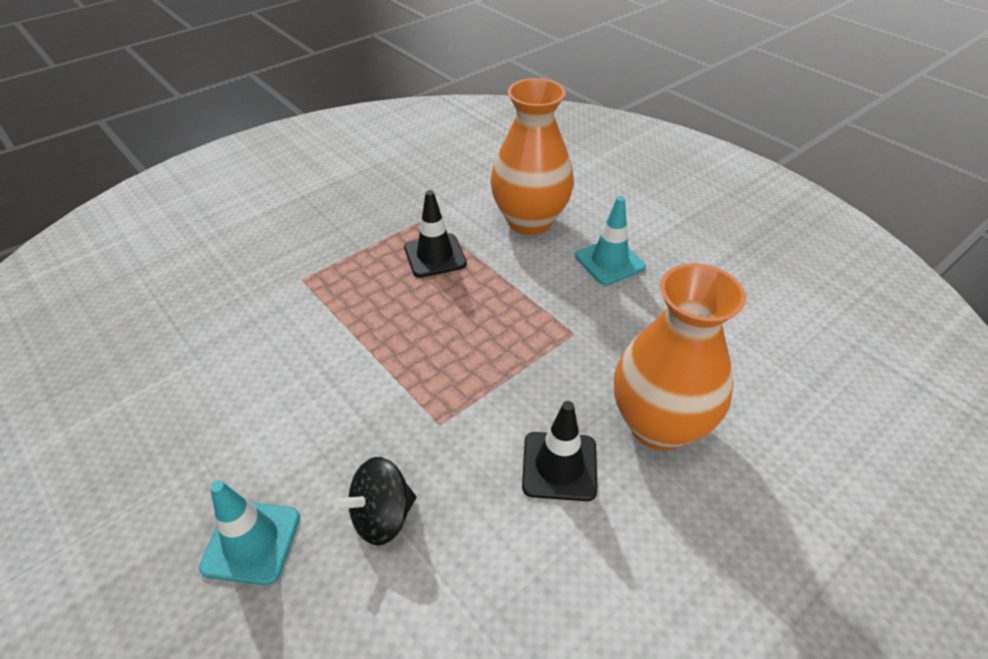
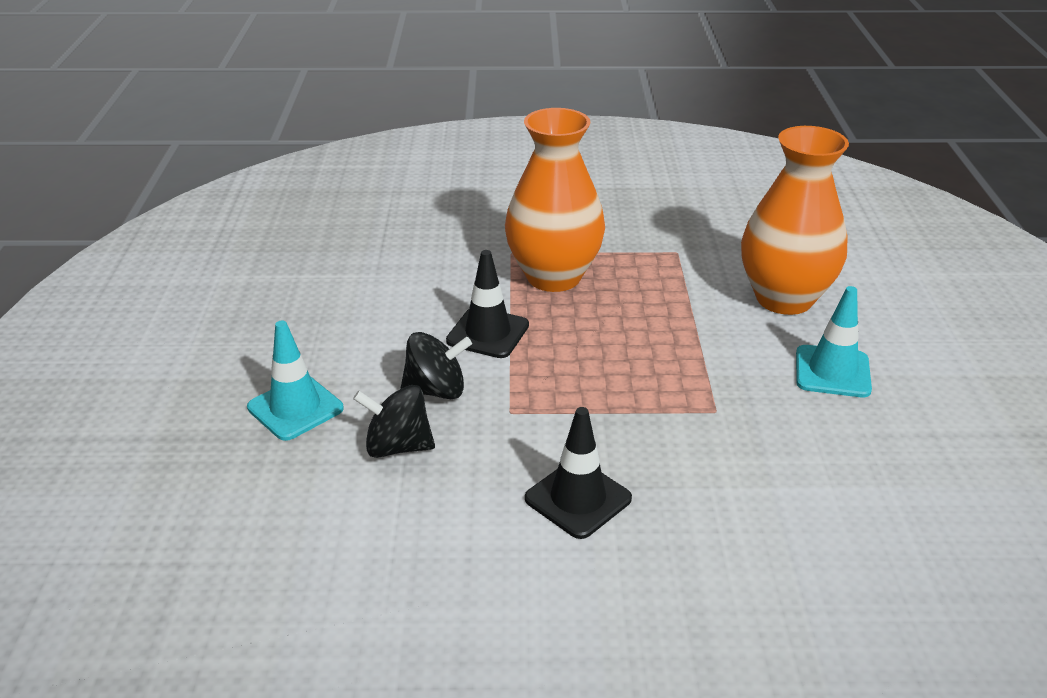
camera: 40 degrees right, 10 degrees down
black traffic cone [404,190,467,278] -> black traffic cone moved to [446,250,529,358]
orange vase [614,263,746,451] -> orange vase moved to [505,108,605,292]
none -> black spinning top [400,332,472,399]

